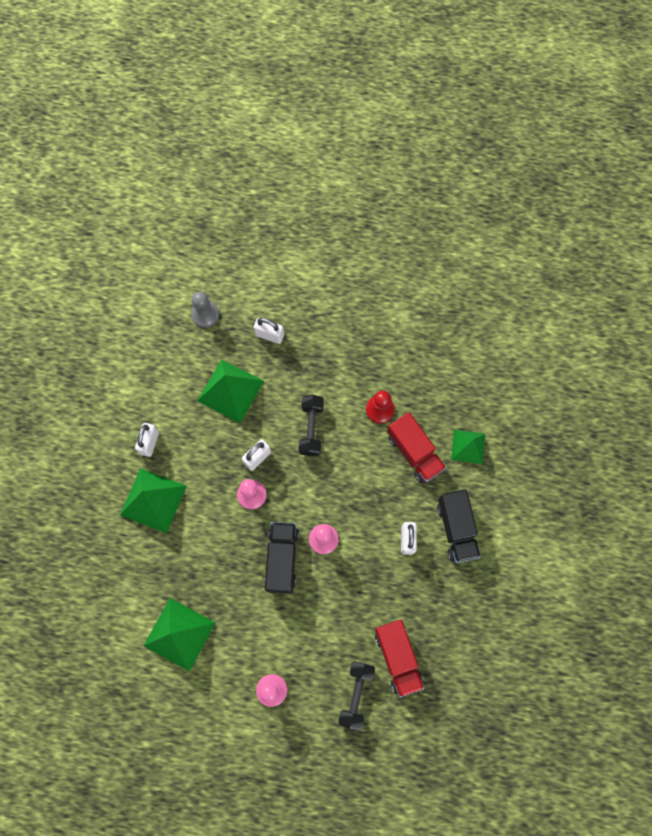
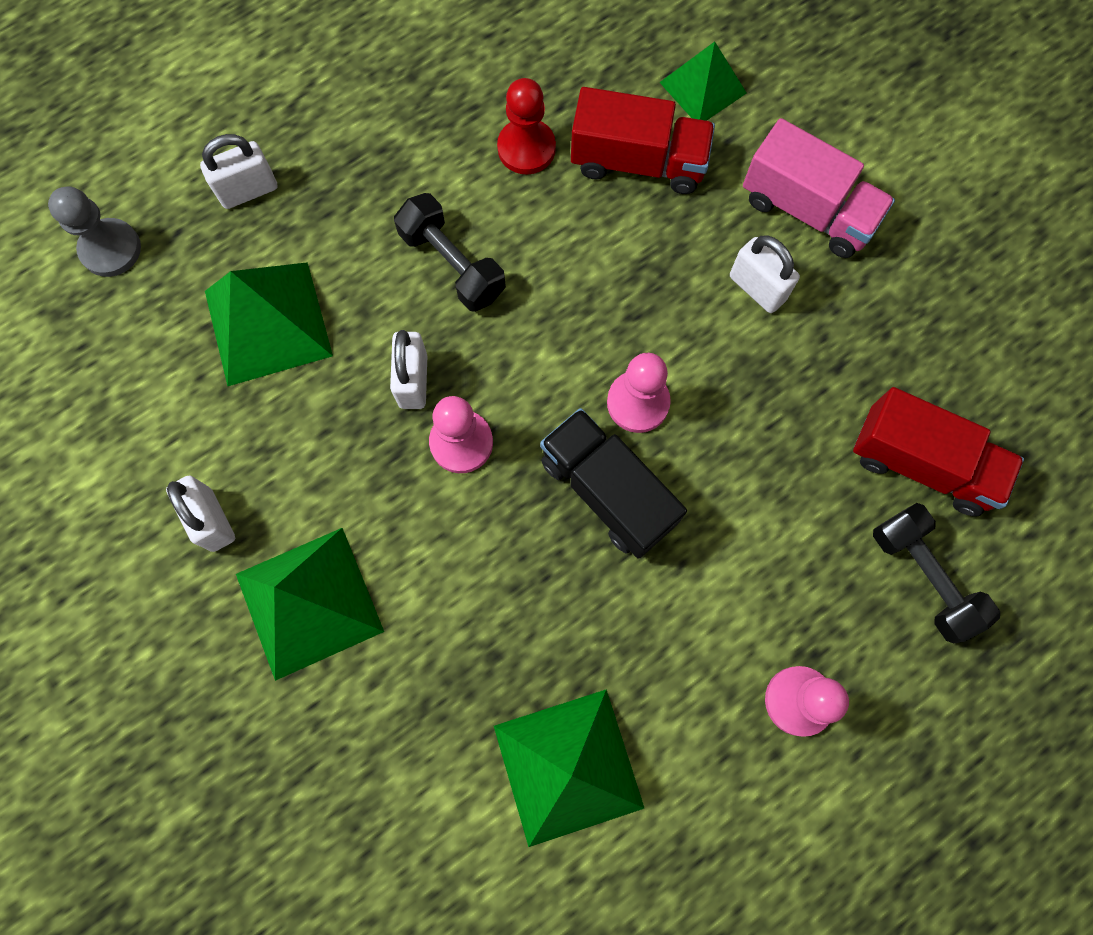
camera: 45 degrees left, 0 degrees up
black truck [437,490,481,563] -> pink truck [743,118,895,258]

